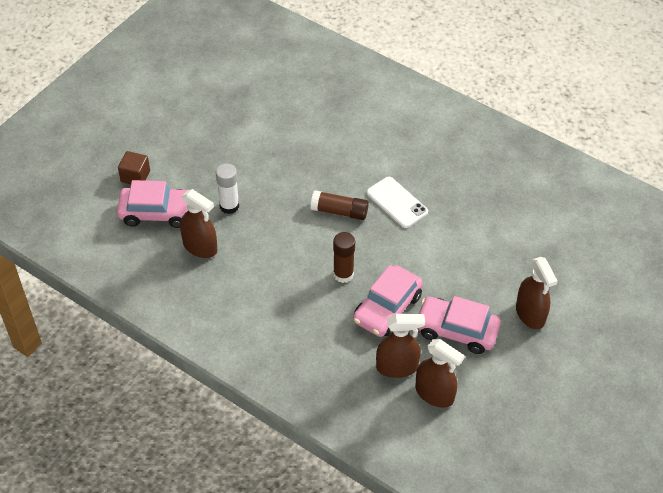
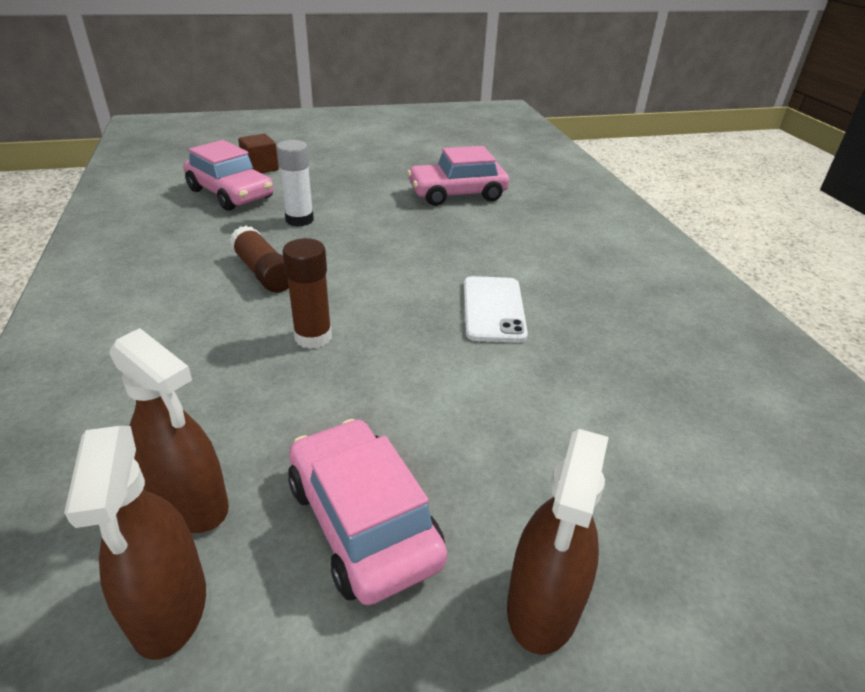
camera: 40 degrees right, 15 degrees down
brown spray bottle [180,189,217,258] -> none
brown glue stick [311,190,369,220] -> brown glue stick moved to [229,226,289,293]
pink car [353,265,423,337] -> pink car moved to [407,146,509,206]

